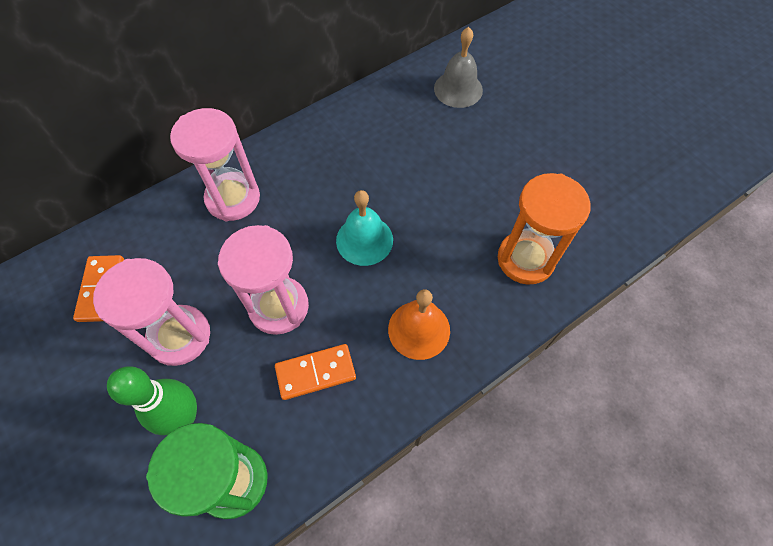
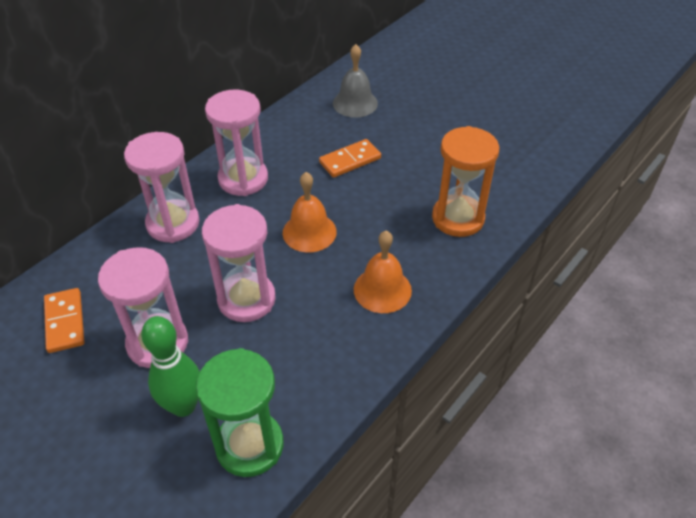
camera: 15 degrees left, 15 degrees down
orange domino [275,344,356,400] -> orange domino moved to [319,139,381,178]
turquoise bell [336,190,393,266] -> orange bell [283,172,337,252]
none -> pink hourglass [205,90,268,196]

